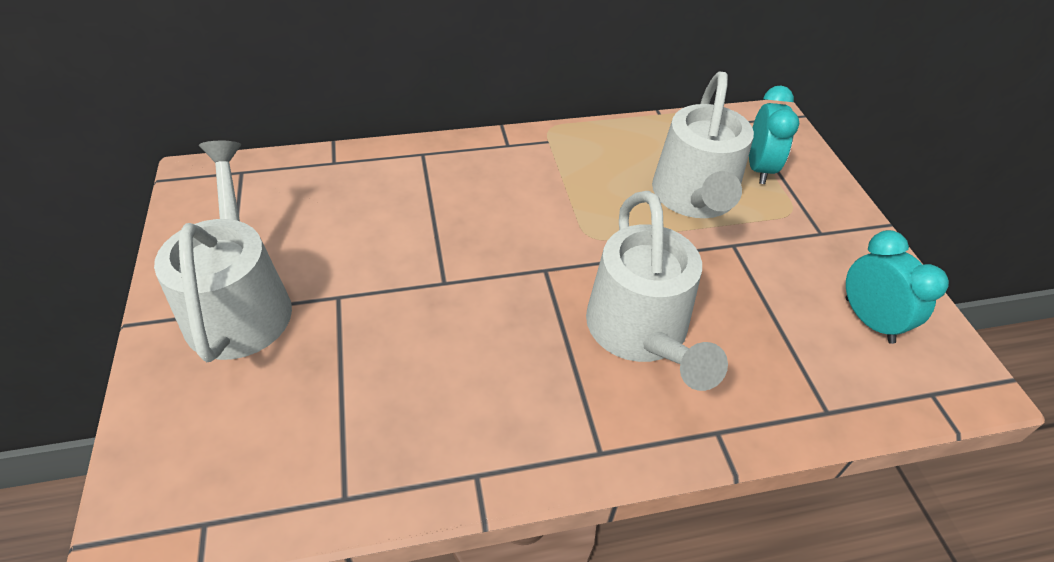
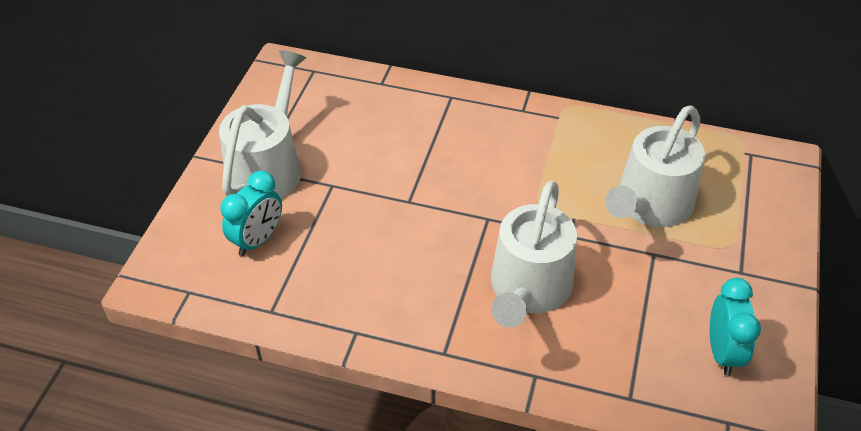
camera: 30 degrees right, 0 degrees up
turquoise clock [749,86,800,184] -> turquoise clock moved to [220,171,282,256]

